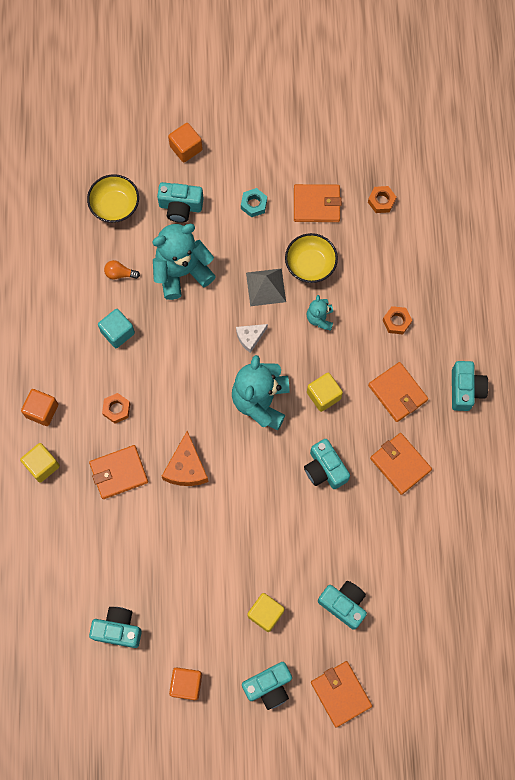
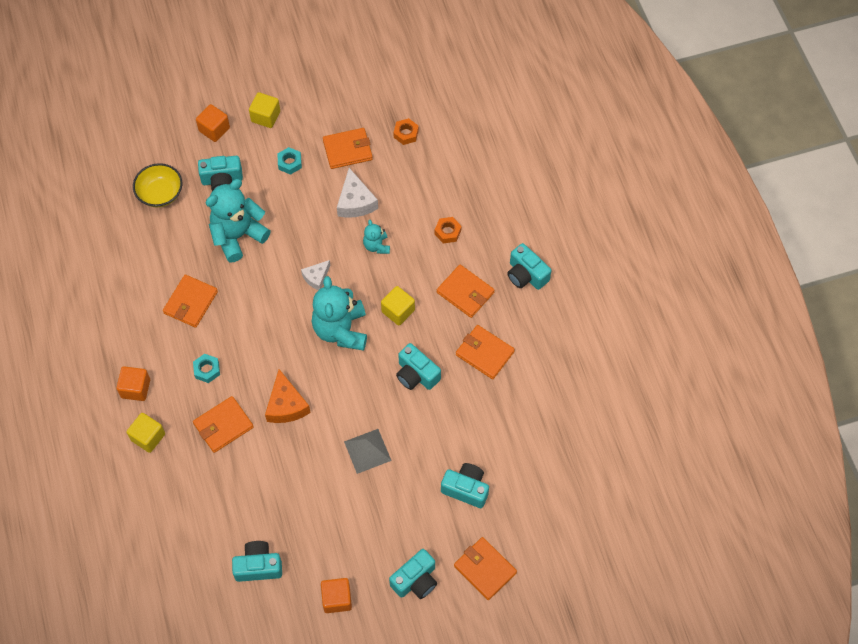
camera: 15 degrees left, 10 degrees down
turquoise cube [98,309,135,348] -> orange wallet [163,275,218,328]
orange nut [102,393,130,424] -> turquoise nut [193,354,220,383]
orange light bulb [104,260,140,279] -> none
grey pyramid [246,268,286,306] -> grey pyramid moved to [344,429,392,474]
yellow cube [247,593,285,632] -> yellow cube moved to [249,92,280,128]
yellow bowl [285,233,338,283] -> white cheese [337,168,378,218]
turquoise camera [452,361,489,411] -> turquoise camera turned 150 degrees clockwise [507,243,551,290]

